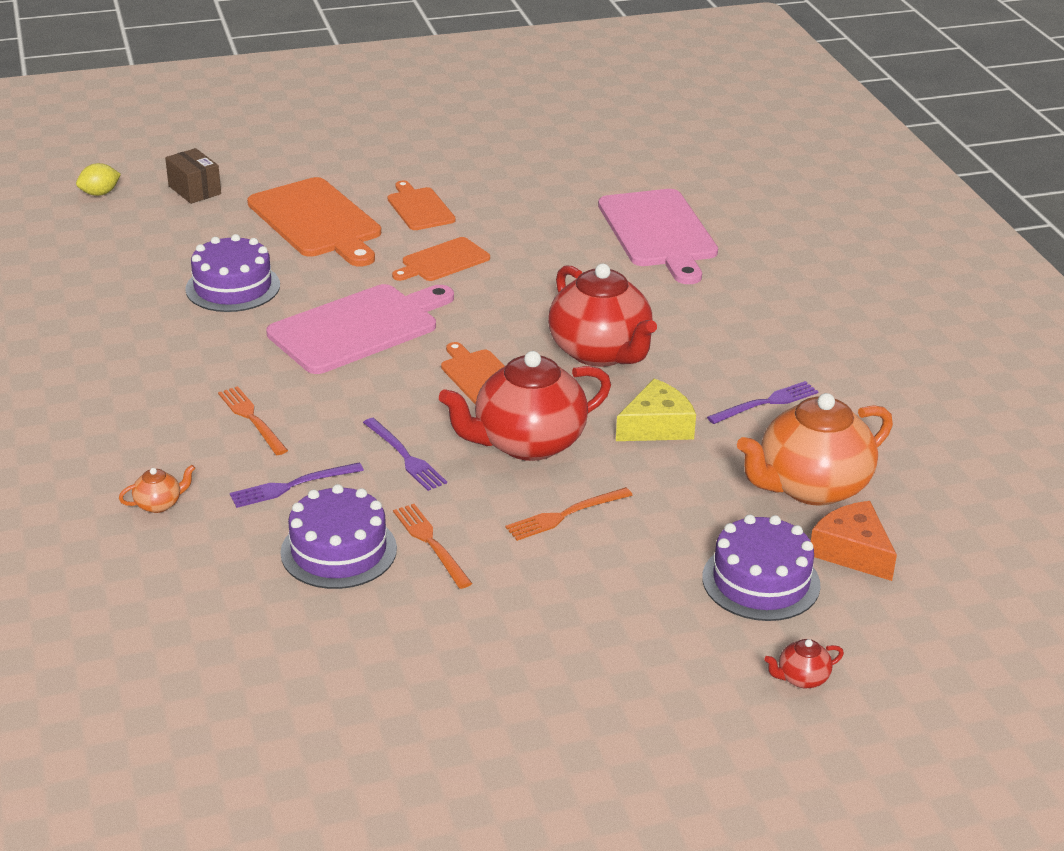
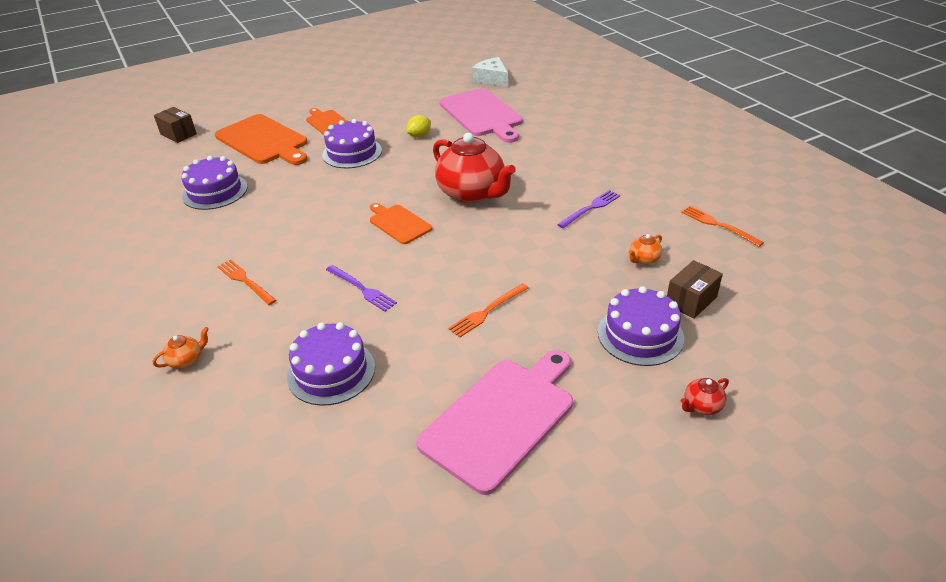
camera: 10 degrees left, 5 degrees up
yellow lemon [76,163,121,196] -> yellow lemon moved to [406,115,431,138]
purple fork [230,462,364,508] -> none
pink cutting board [266,284,454,374] -> pink cutting board moved to [416,350,573,495]
orange cutting board [392,237,490,281] -> purple cake [322,119,382,168]
orange fork [393,504,473,589] -> orange fork moved to [681,206,764,247]
red teapot [439,351,611,461] -> none
yellow cheese [616,378,696,441] -> none
orange teapot [737,393,893,506] -> orange teapot [629,234,662,265], size x0.40
orange cheese [811,501,897,581] -> brown box [667,260,723,318]
none -> white cheese [472,57,508,87]

